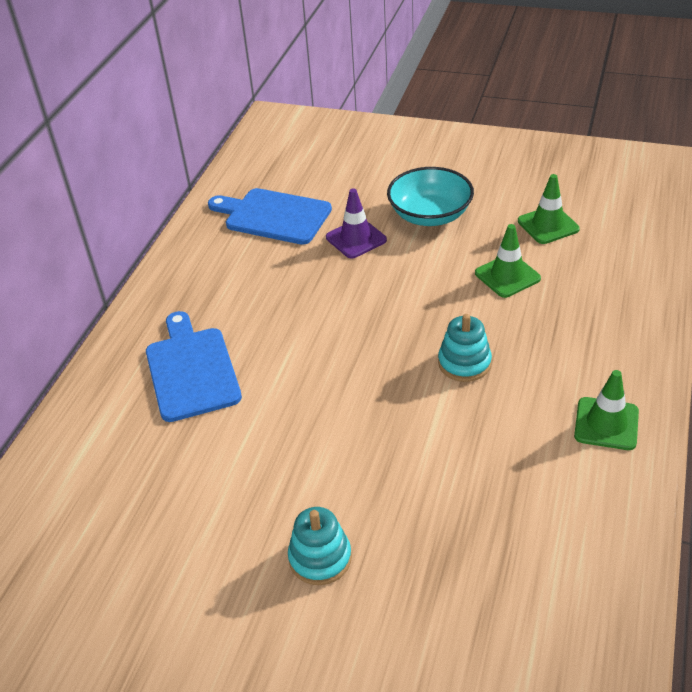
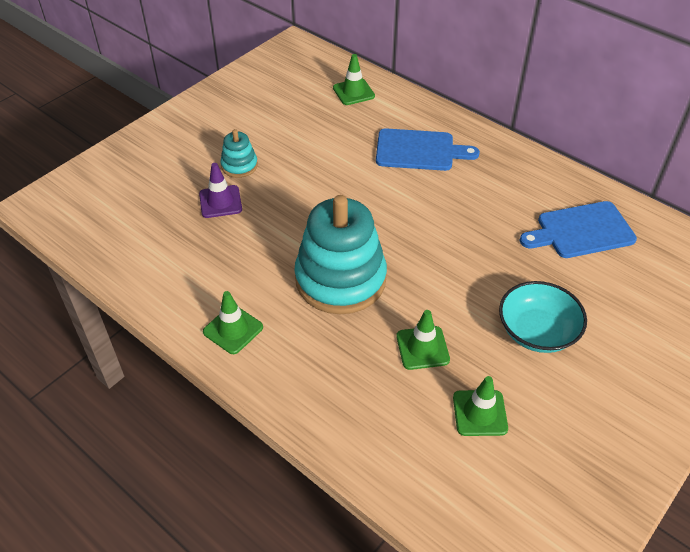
camera: 110 degrees right, 5 degrees up
blue cutting board [208,188,332,245] -> blue cutting board turned 150 degrees counterclockwise [520,201,637,258]
purple traffic cone [326,188,387,259] -> purple traffic cone moved to [199,163,242,218]
turquoise stacking toy [438,314,492,382] -> turquoise stacking toy [294,195,387,314], size x2.18
none -> green traffic cone [333,54,375,105]

